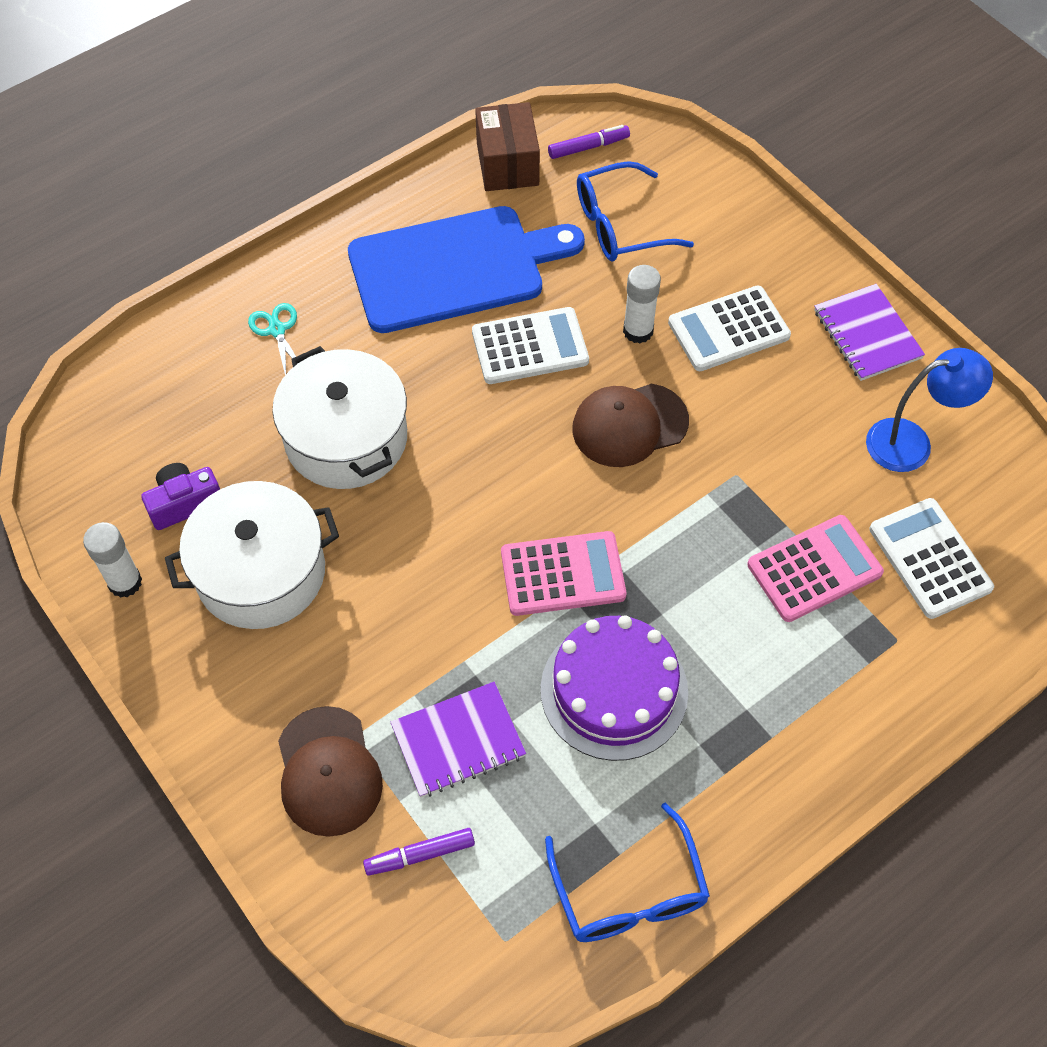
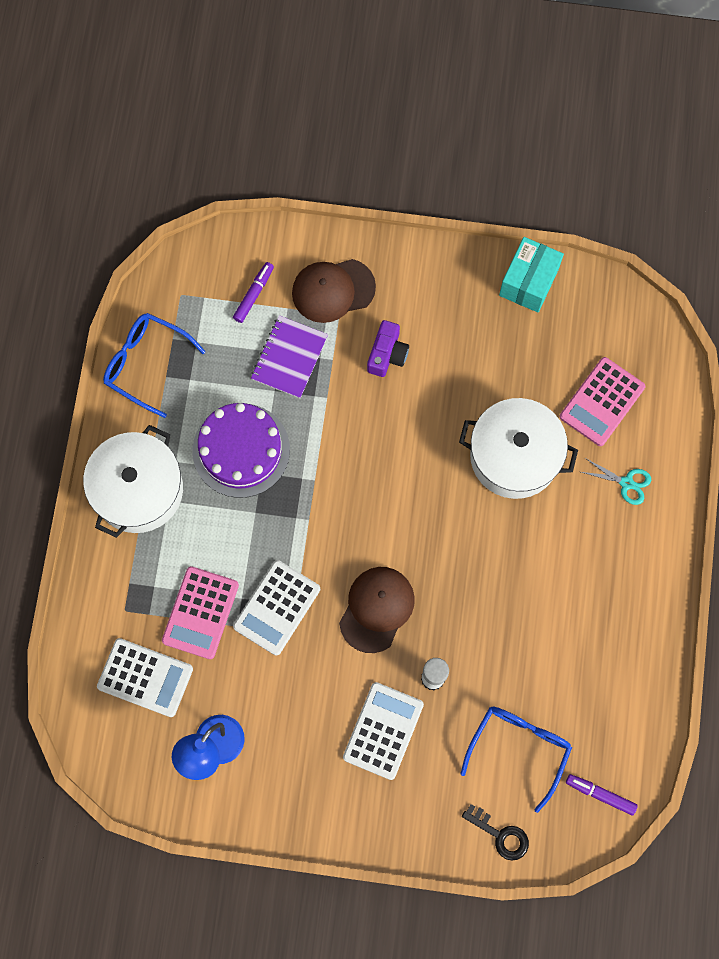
camera: 135 degrees right, 15 degrees up
white glue stick [83,522,142,598] -> turquoise box [499,237,564,312]
purple camera [141,463,220,530] -> purple camera moved to [367,320,409,377]
white pot [165,481,339,629] -> white pot moved to [83,425,183,538]
brown cap [278,706,383,837] -> brown cap turned 45 degrees counterclockwise [292,259,376,323]
blue cutting board [348,206,585,333] -> none
white calculator [472,307,589,384] -> white calculator moved to [233,560,320,656]
brown box [475,102,540,191] -> none
pink calculator [501,531,627,616] -> pink calculator moved to [560,357,645,446]
purple marker [548,125,630,159] -> purple marker turned 90 degrees clockwise [566,774,638,816]
purple notebook [814,284,925,381] -> none
none -> black key [462,804,529,861]

